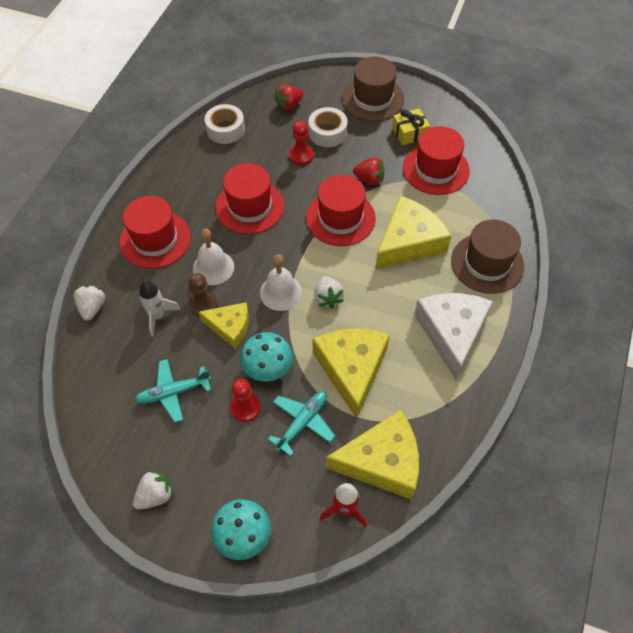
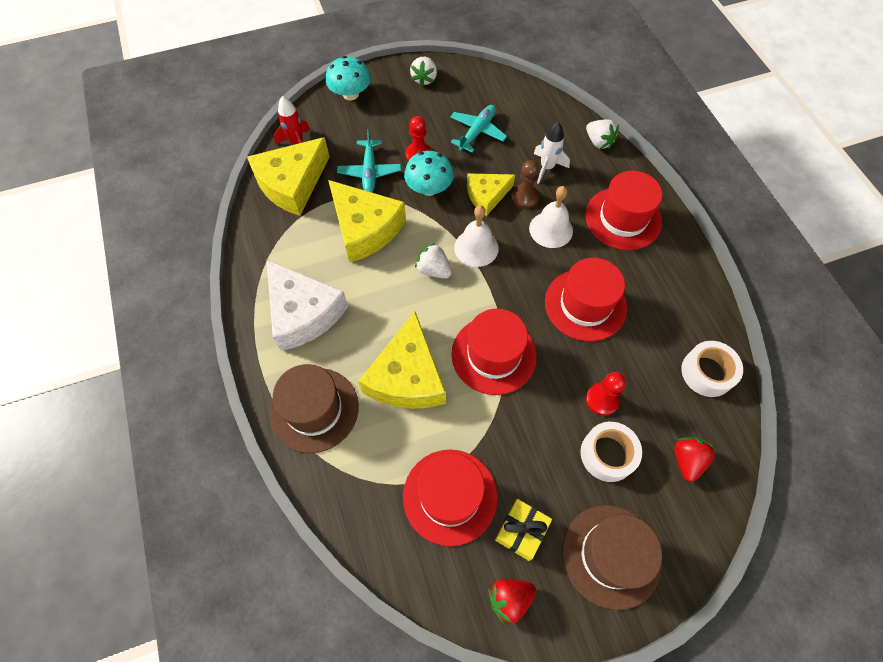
camera: 140 degrees right, 5 degrees up
red strawberry [353,158,385,185] -> red strawberry moved to [488,579,536,624]

